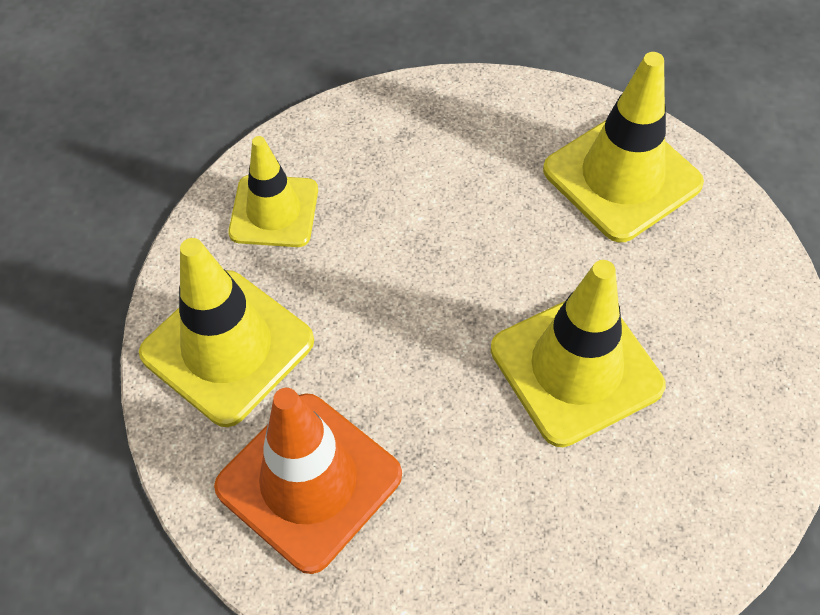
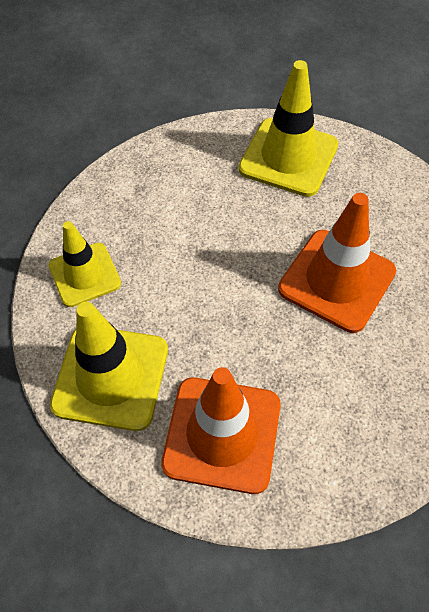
camera: 30 degrees left, 0 degrees up
yellow traffic cone [491,260,666,447] -> orange traffic cone [278,193,396,333]

